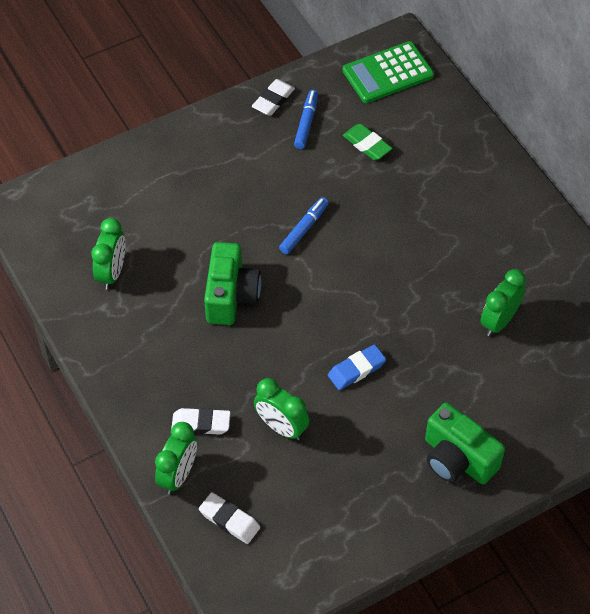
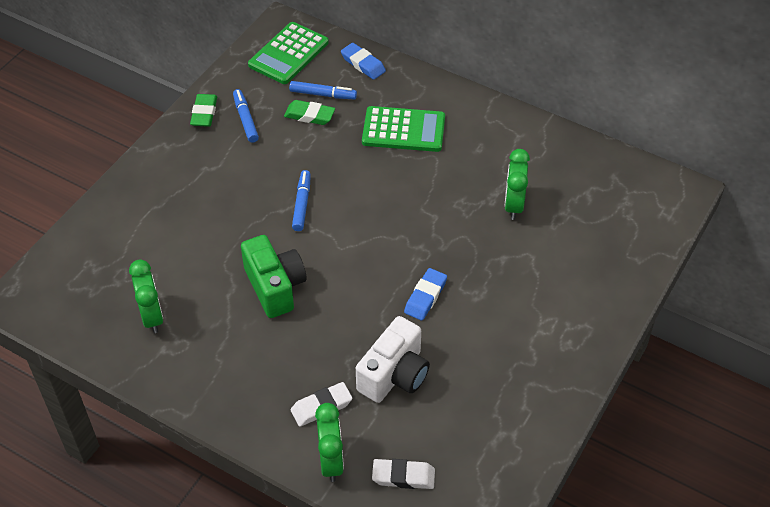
camera: 30 degrees left, 5 degrees down
white eraser [252,79,295,116] -> green eraser [190,94,217,127]
green clock [254,378,309,440] -> white camera [356,316,430,403]
green camera [425,403,505,484] -> none
none -> blue marker [289,81,357,99]
none -> blue eraser [341,43,386,80]
none -> green calculator [362,106,445,152]

